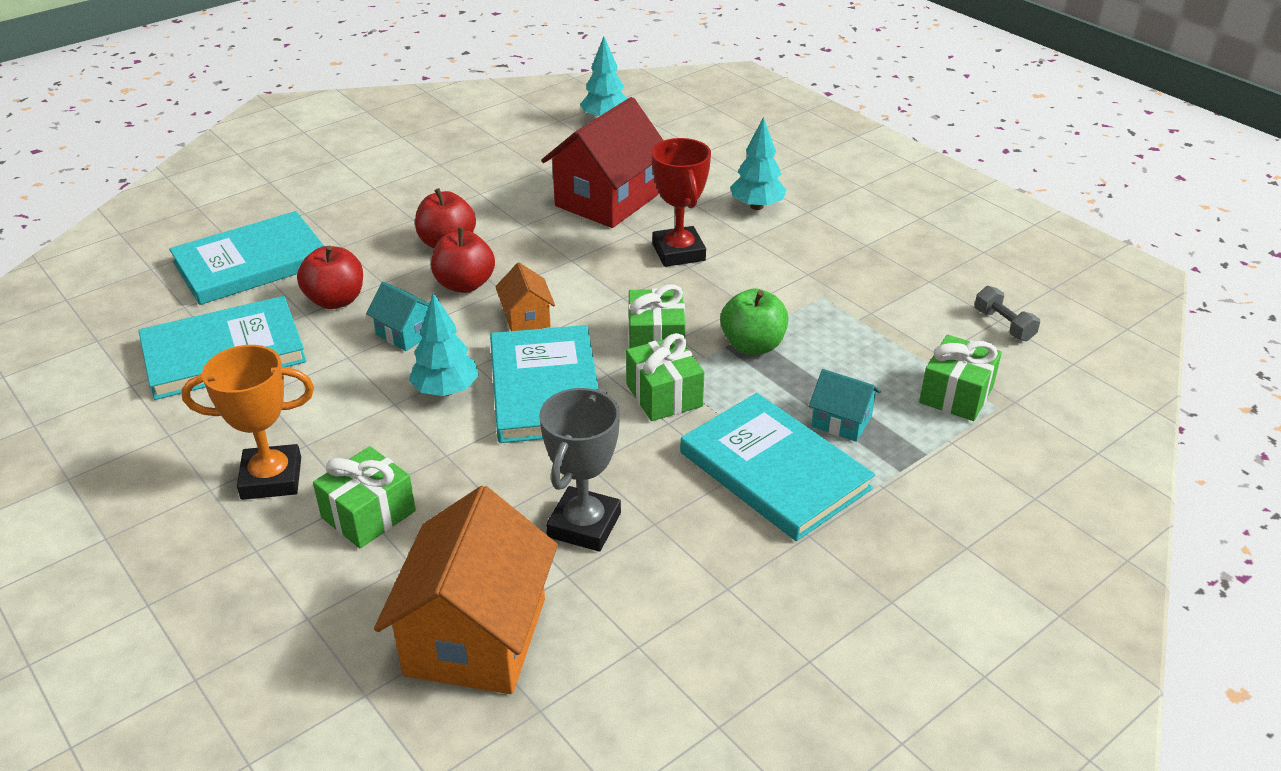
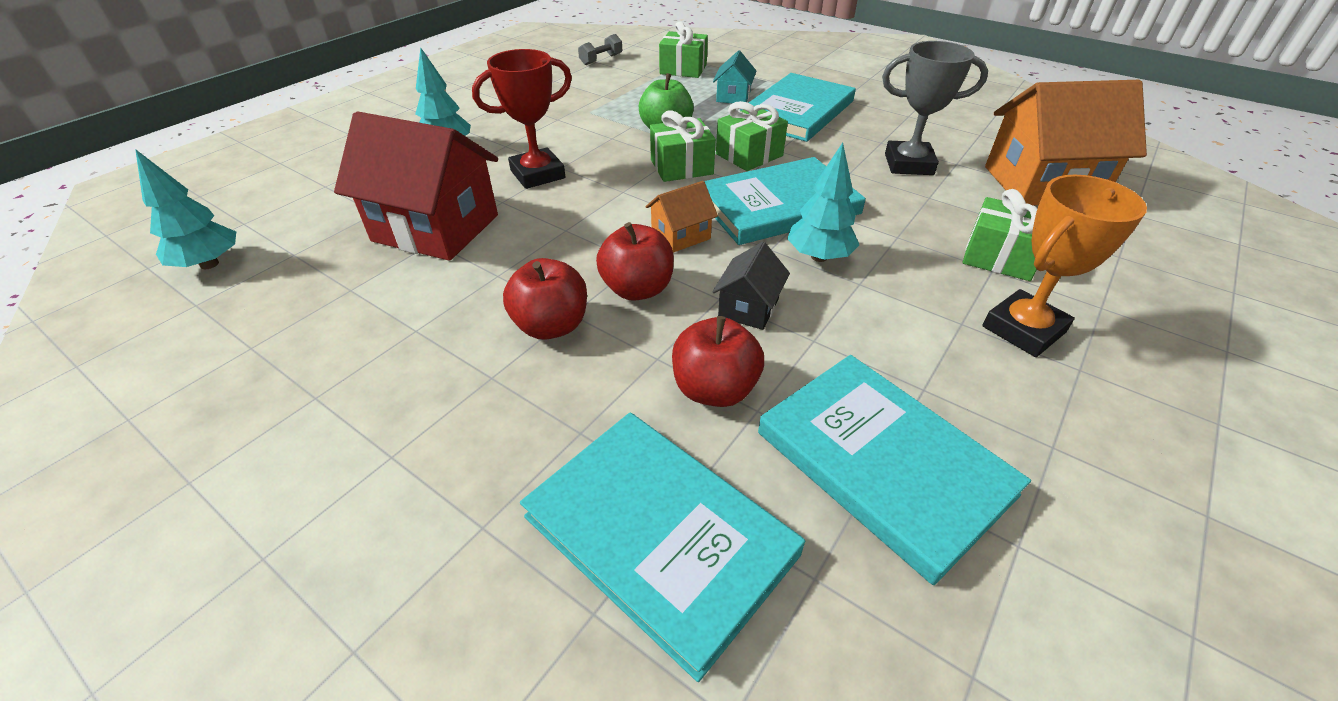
camera: 105 degrees left, 5 degrees up
orange trophy [181,345,314,500] -> orange trophy turned 75 degrees clockwise [982,175,1147,357]
turquoise house [366,282,429,351] -> black house [712,242,790,330]

